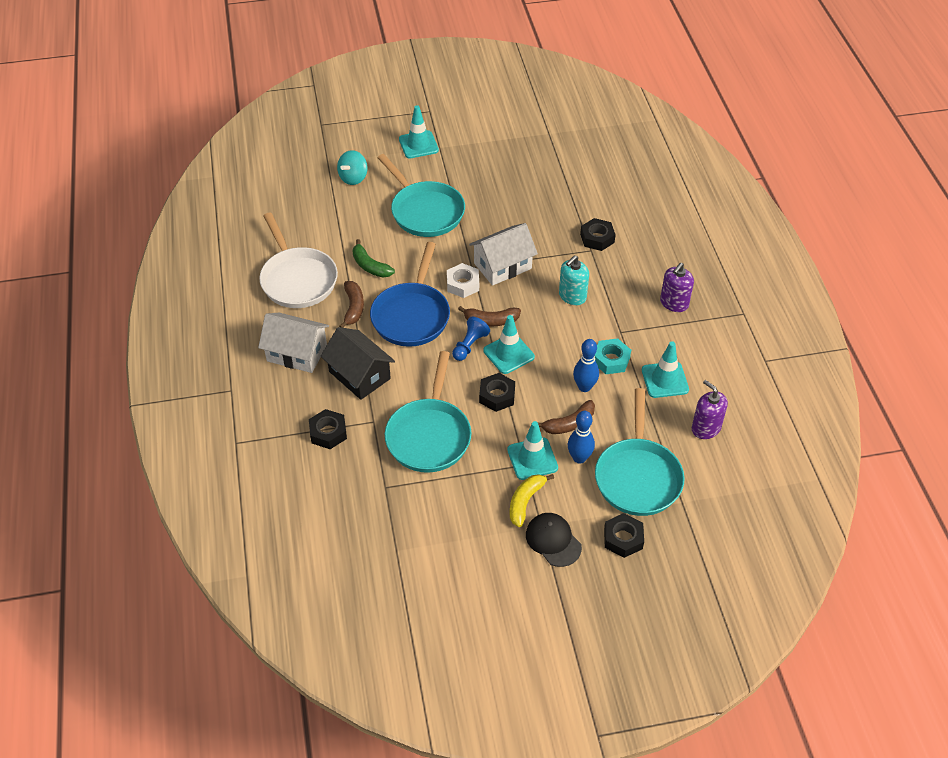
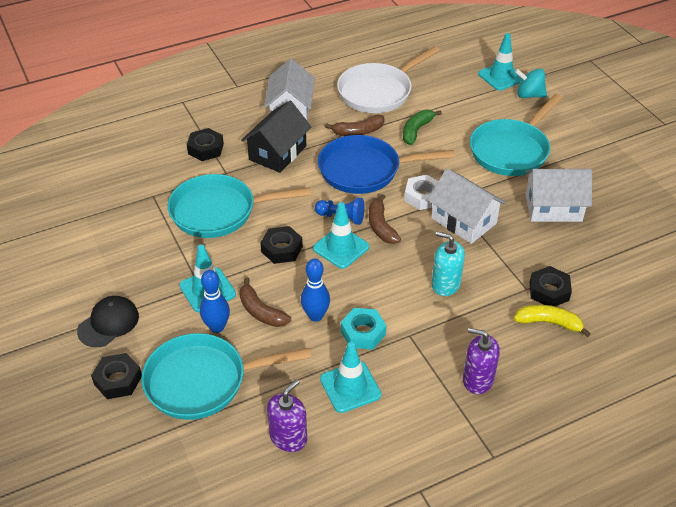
camera: 75 degrees right, 5 degrees down
turquoise traffic cone [399,105,439,158] -> turquoise traffic cone moved to [478,33,522,91]
yellow banana [510,474,554,527] -> yellow banana moved to [514,305,591,337]
none -> white house [525,169,592,222]

